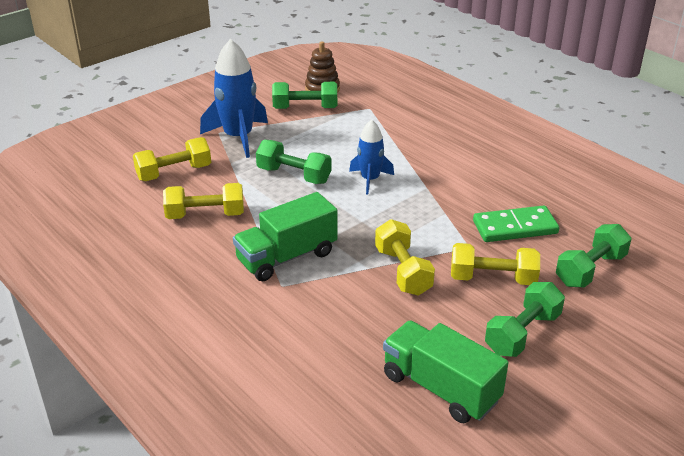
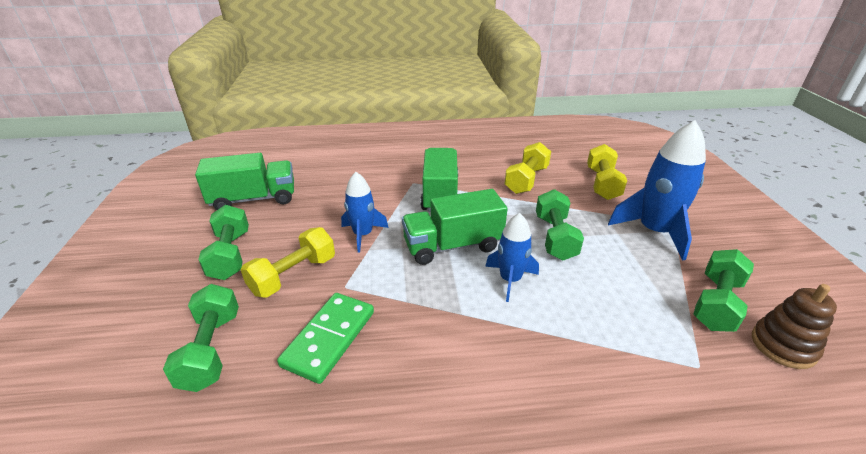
camera: 125 degrees right, 0 degrees up
green dumbbell [256,140,331,184] -> green dumbbell turned 60 degrees counterclockwise [536,189,584,261]
yellow dumbbell [375,219,435,296] -> blue rocket [341,172,389,252]
none -> green truck [402,189,507,265]

